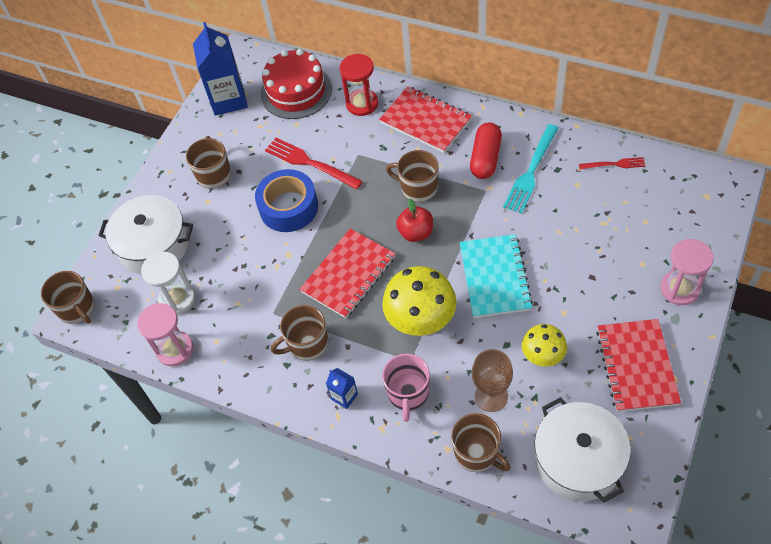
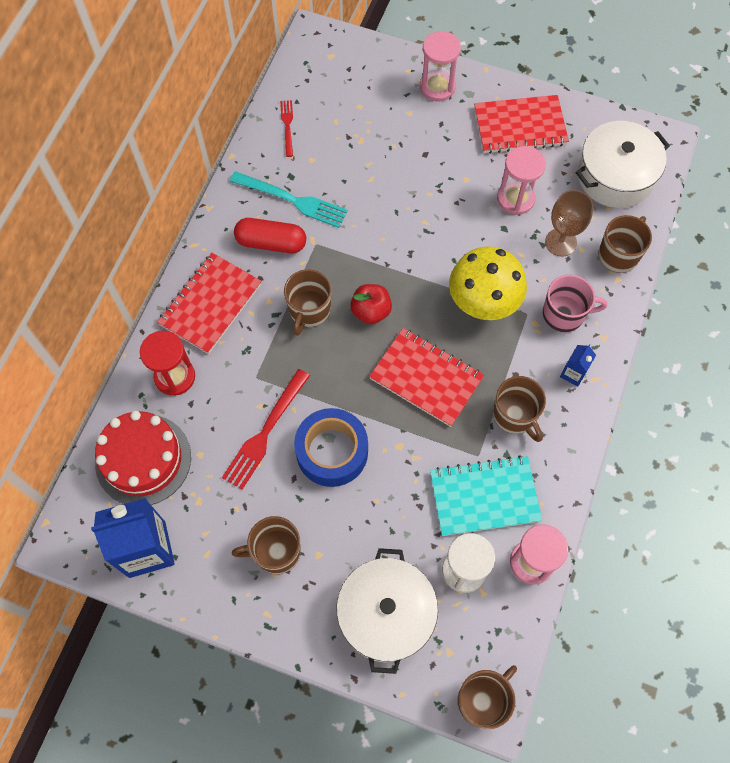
camera: 100 degrees left, 10 degrees up
turquoise notebook [460,234,533,318] -> turquoise notebook moved to [430,455,542,536]
yellow mushroom [522,324,567,367] -> pink hourglass [497,146,546,215]

